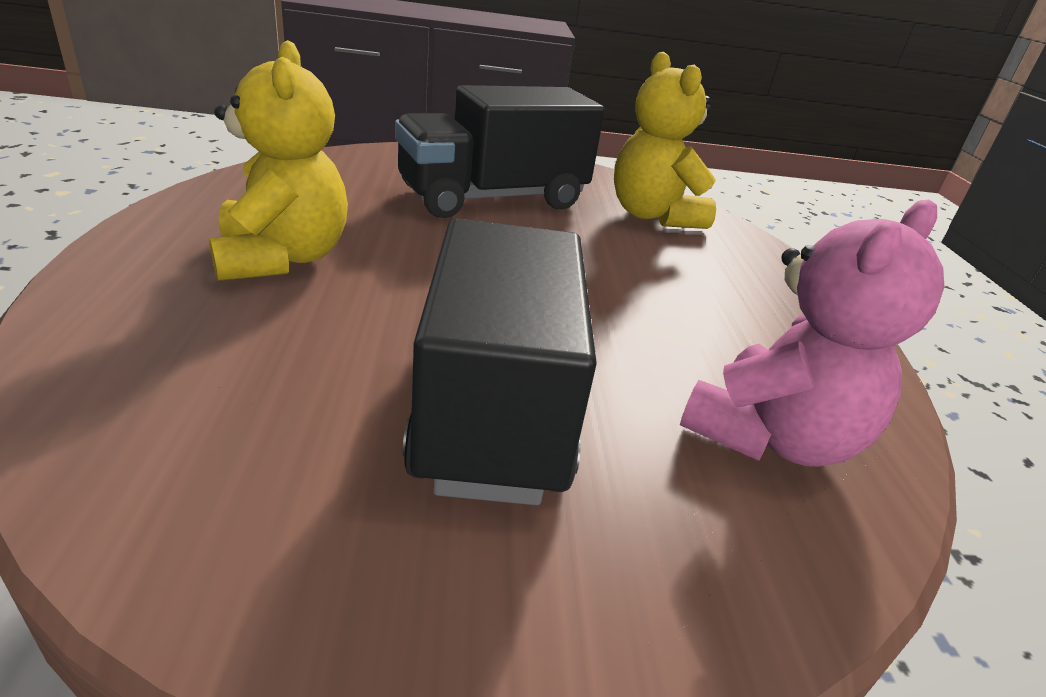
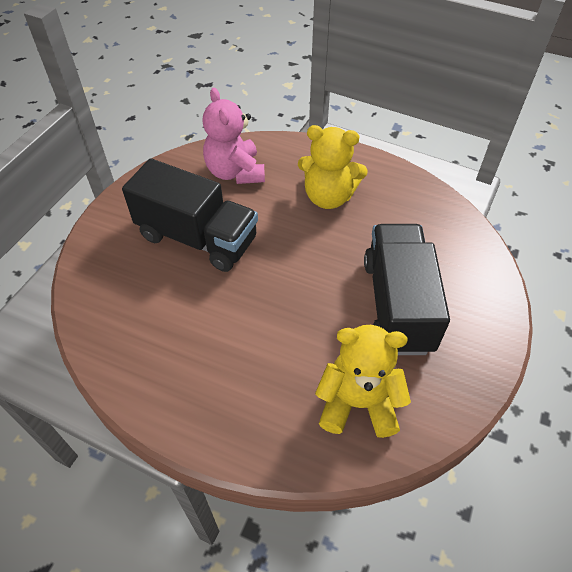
camera: 120 degrees right, 20 degrees up
pink teddy bear [680,200,945,467] -> pink teddy bear moved to [203,88,265,184]

